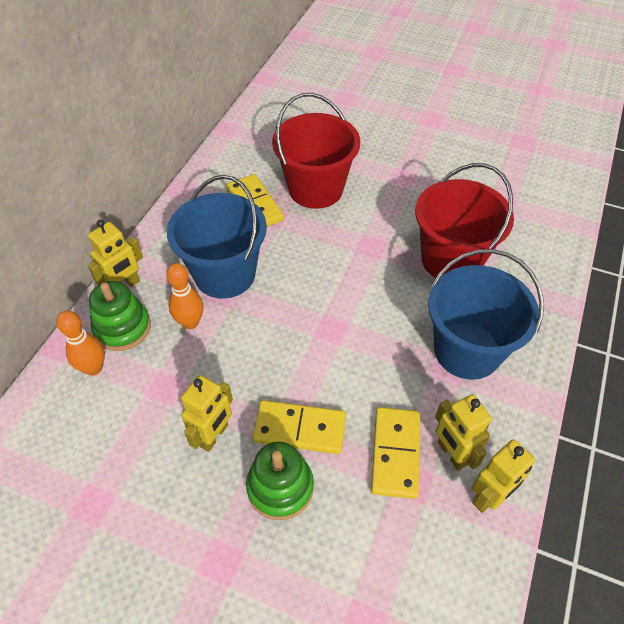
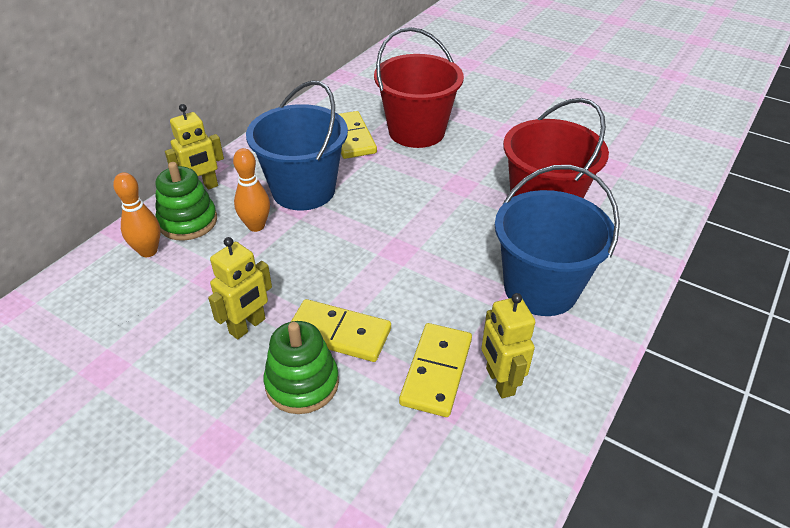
camera: 10 degrees right, 10 degrees down
yellow robot [472,439,535,513] -> none

